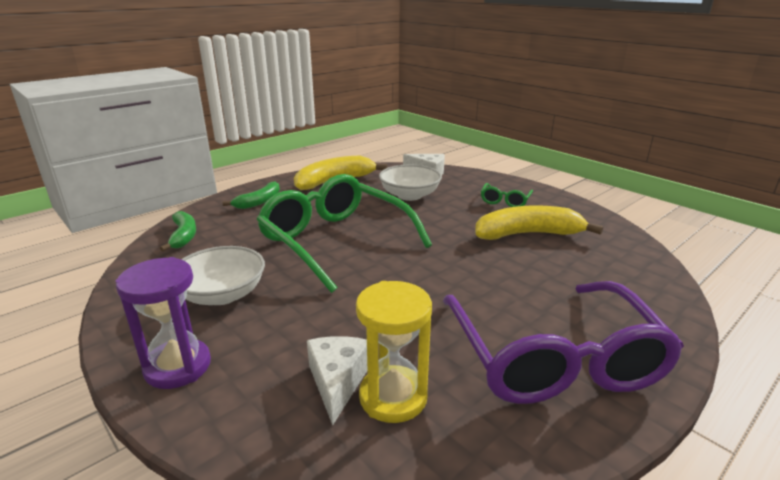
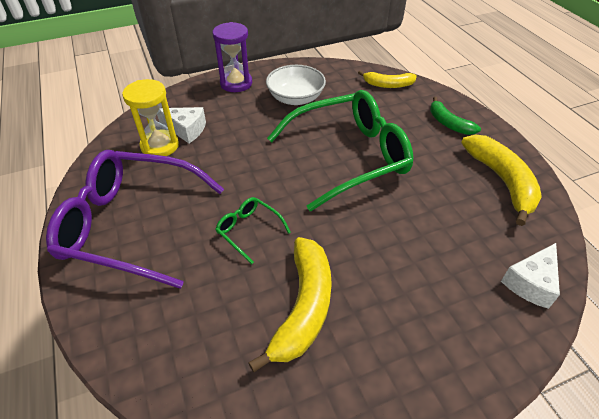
camera: 110 degrees right, 20 degrees up
green banana [160,211,196,252] -> yellow banana [358,71,417,88]
white bowl [379,165,442,201] -> none
green glasses [481,183,533,207] -> green glasses moved to [215,197,291,264]

